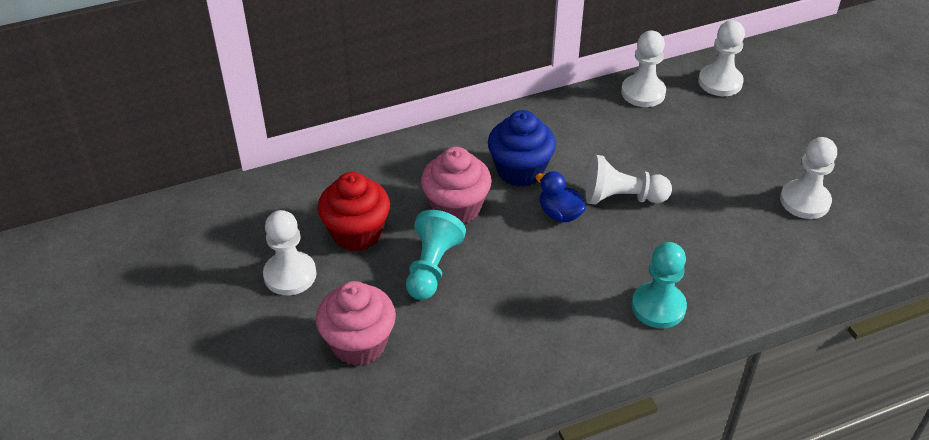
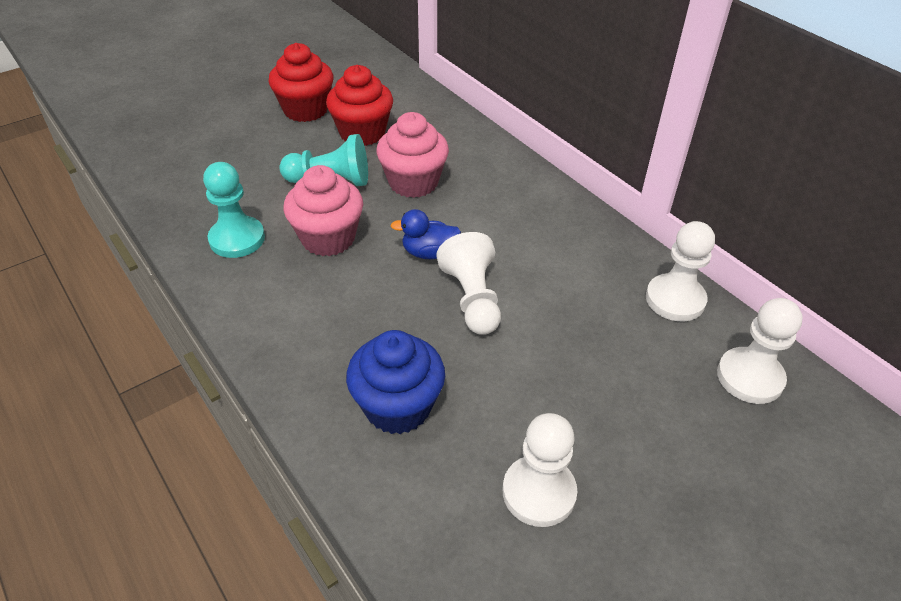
camera: 75 degrees right, 0 degrees up
white pawn [263,210,317,295] -> red cupcake [268,43,333,122]
pink cupcake [316,281,396,366] -> pink cupcake moved to [284,165,363,256]
blue cupcake [488,110,556,187] -> blue cupcake moved to [346,330,445,434]
blue duck [535,171,586,222] -> blue duck turned 120 degrees counterclockwise [390,209,461,259]
turquoise pawn [632,242,687,328] -> turquoise pawn moved to [203,162,265,258]

